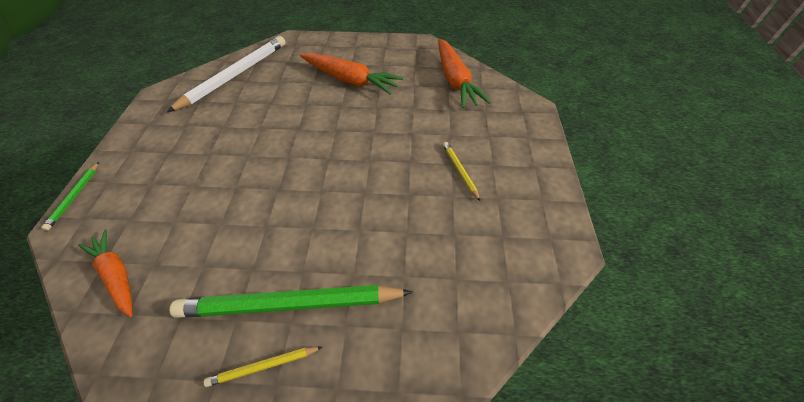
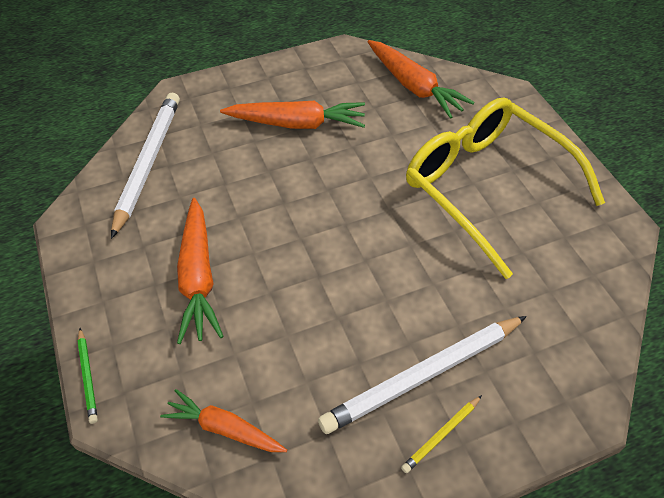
camera: 25 degrees left, 0 degrees up
green pencil [169,285,413,318] -> white pencil [318,316,527,434]
yellow pencil [443,142,480,201] -> yellow glasses [406,98,605,279]
none -> orange carrot [177,198,224,344]

